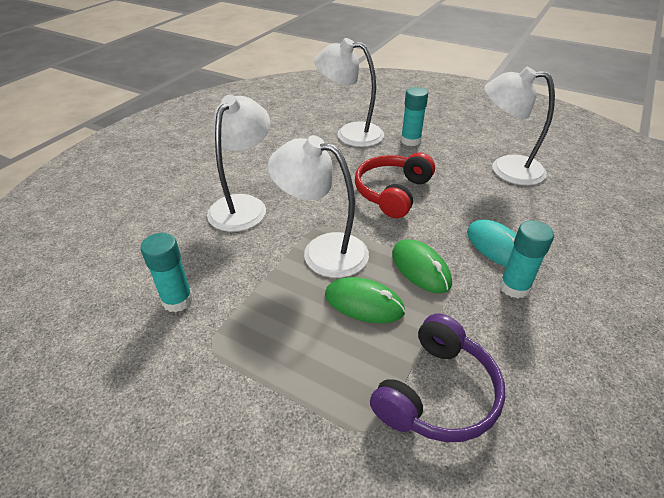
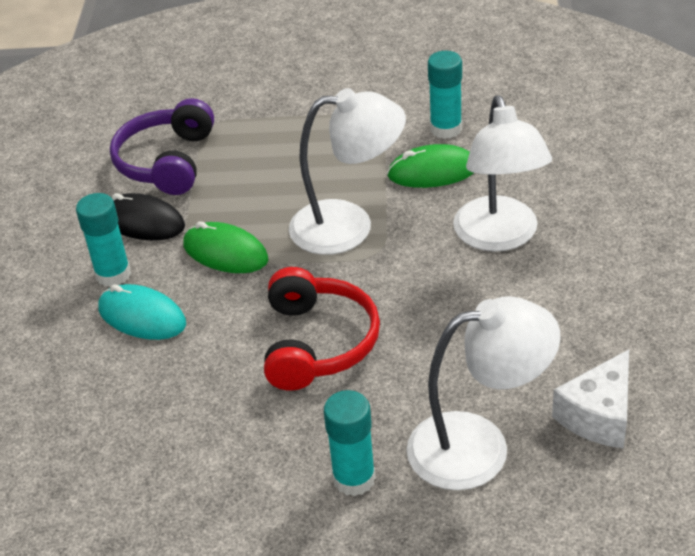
camera: 155 degrees right, 0 degrees up
green mouse [325,277,405,323] -> green mouse moved to [387,144,473,188]
white lamp [484,67,555,185] -> none
none -> black mouse [112,193,185,240]
none -> white cheese [552,350,629,448]

